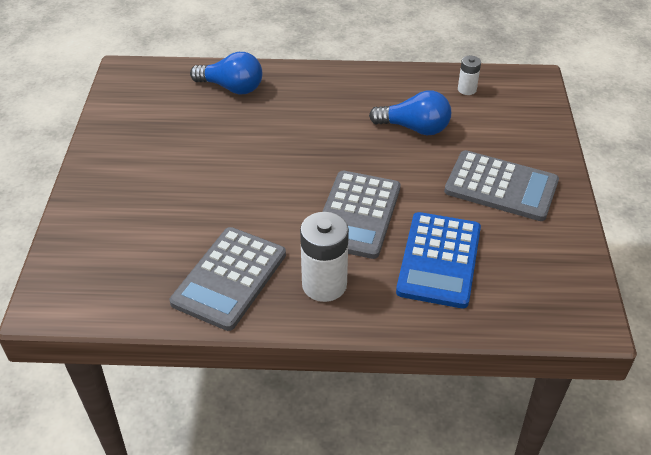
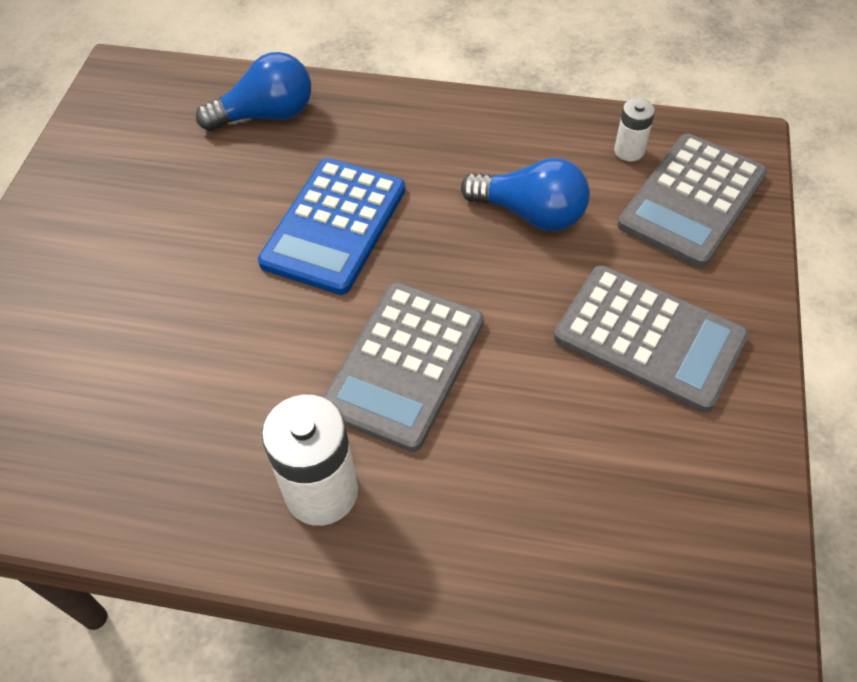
camera: 10 degrees right, 10 degrees up
grey calculator [170,227,286,331] -> grey calculator moved to [617,134,767,268]
blue light bulb [190,52,262,95] -> blue light bulb turned 45 degrees counterclockwise [196,52,311,131]
blue calculator [396,212,481,308] -> blue calculator moved to [258,158,405,295]

